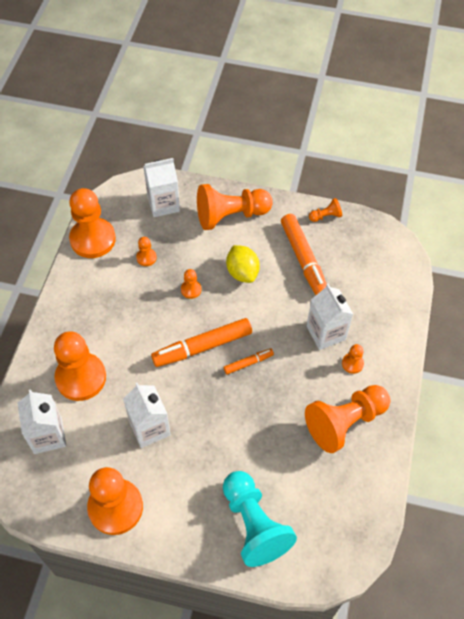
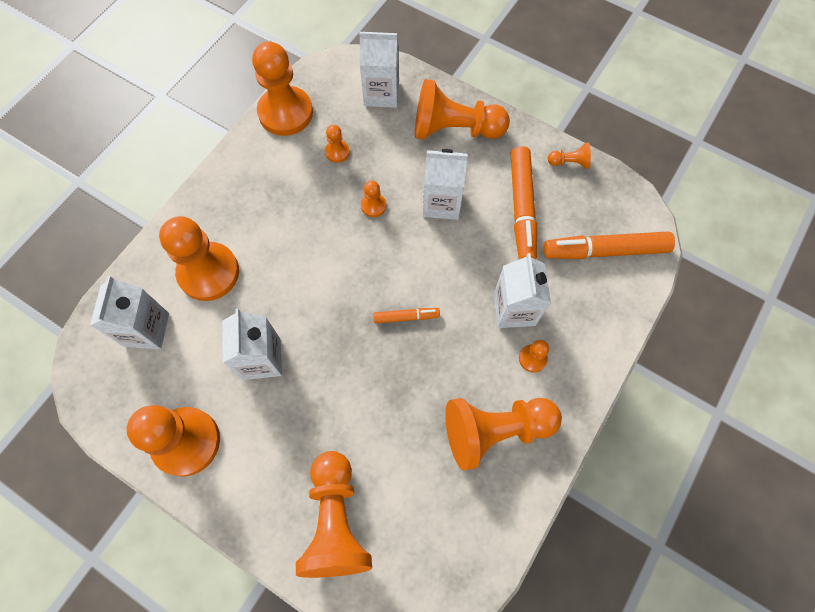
camera: 20 degrees right, 10 degrees up
orange marker [151,318,252,367] -> orange marker moved to [544,231,675,259]
turquoise pawn [223,471,297,567] -> orange pawn [296,451,372,578]
yellow lemon [226,245,260,283] -> white carton [423,149,468,220]

